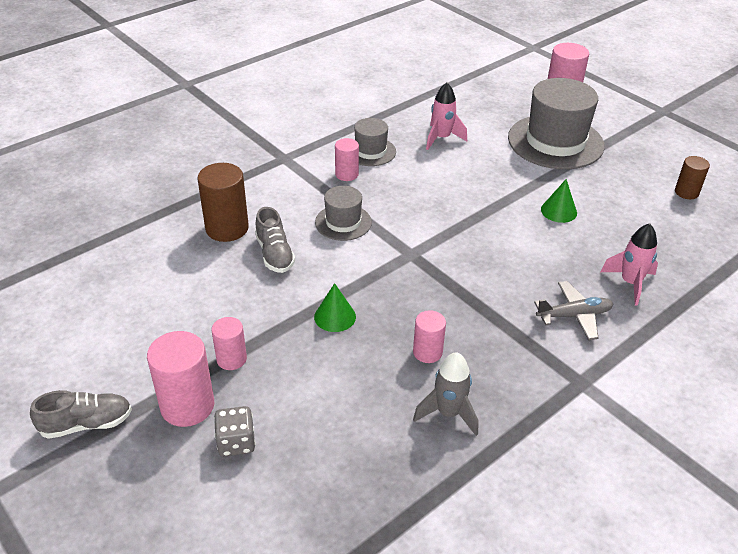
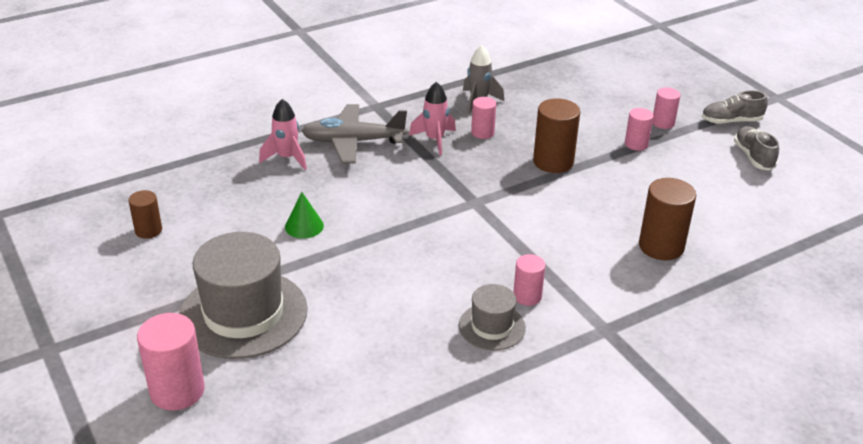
camera: 170 degrees left, 5 degrees down
pink cylinder [147,331,214,427] -> pink cylinder [652,87,680,129], size x0.59
grey dice [214,406,256,457] -> none
grey shoe [255,207,295,273] -> grey shoe moved to [734,126,779,171]
green cone [314,283,356,332] -> brown cylinder [533,98,580,173]
grey hat [315,186,372,241] -> none
pink rocket [426,83,467,150] -> pink rocket moved to [409,82,456,156]
grey plane [534,281,613,340] -> grey plane [302,104,407,163], size x1.54

